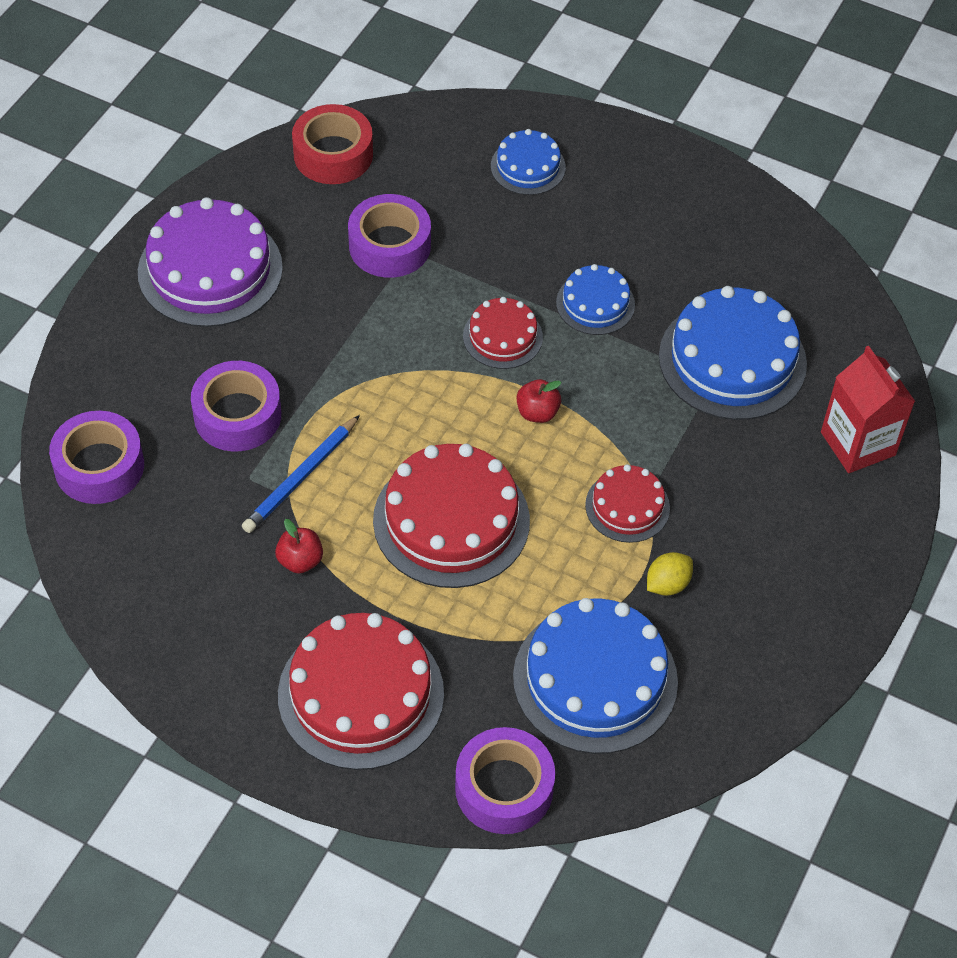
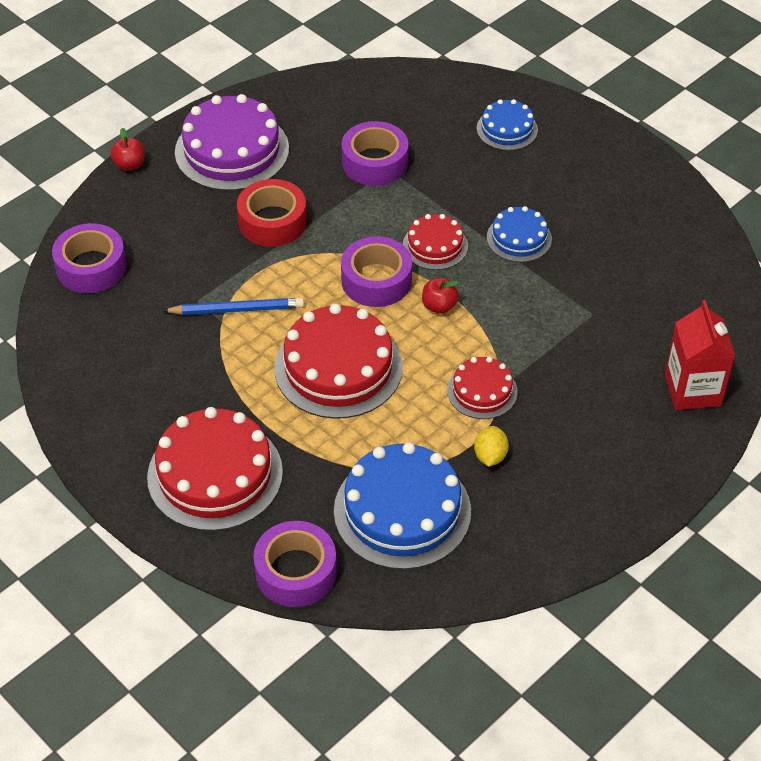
camera: 20 degrees right, 5 degrees down
purple tape [191,361,281,451] -> purple tape moved to [341,236,412,307]
blue pencil [242,415,360,533] -> blue pencil turned 150 degrees counterclockwise [162,298,304,315]
red apple [275,519,323,574] -> red apple moved to [111,128,145,171]
red tape [292,104,373,184] -> red tape moved to [237,179,307,247]
yellow lemon [647,552,693,596] -> yellow lemon turned 60 degrees counterclockwise [474,426,509,467]
blue cake [659,286,807,420] -> none

